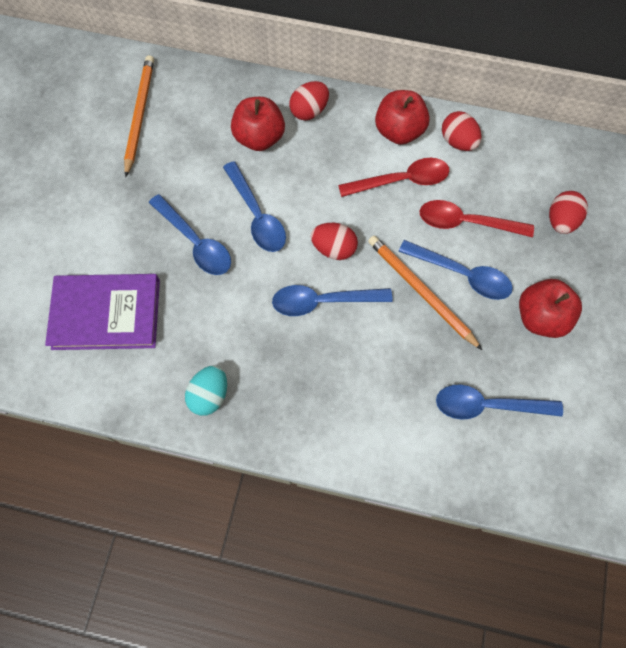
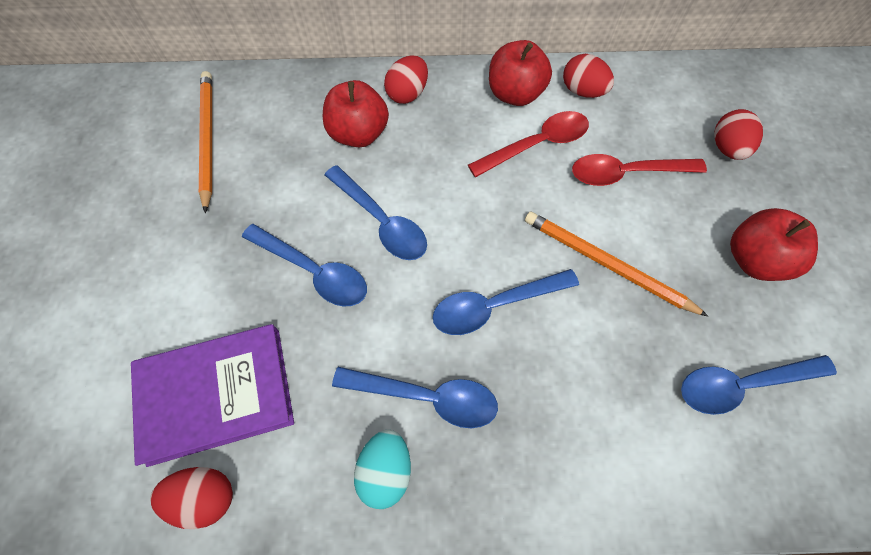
camera: 15 degrees left, 5 degrees down
red egg [311,223,358,260] -> red egg moved to [150,467,233,529]
blue spoon [399,240,513,300] -> blue spoon moved to [332,367,498,428]

